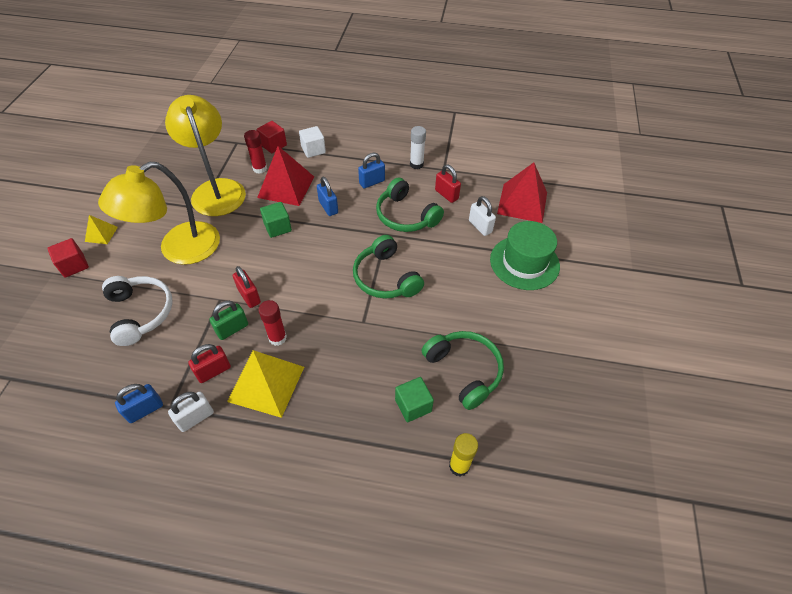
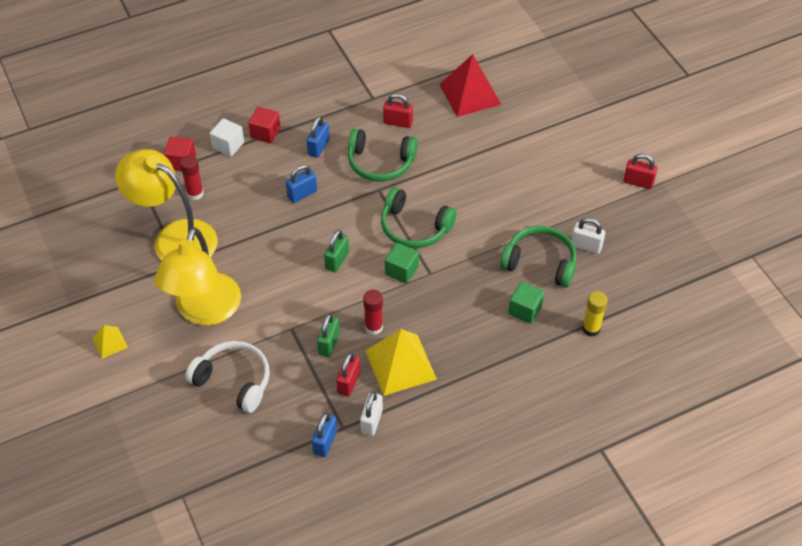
camera: 35 degrees left, 0 degrees up
red cube [47,238,89,278] -> red cube moved to [248,107,281,143]
red padlock [233,266,261,308] -> red padlock moved to [624,154,658,189]
red pyramid [257,146,314,206] -> none
green cube [260,202,292,238] -> green cube moved to [385,243,419,284]
blue padlock [317,177,338,216] -> blue padlock turned 60 degrees counterclockwise [286,165,317,203]
white glue stick [410,126,426,169] -> none
white padlock [469,196,496,236] -> white padlock moved to [571,218,605,254]
green hat [490,221,560,290] -> none
none -> green padlock [324,230,349,272]

